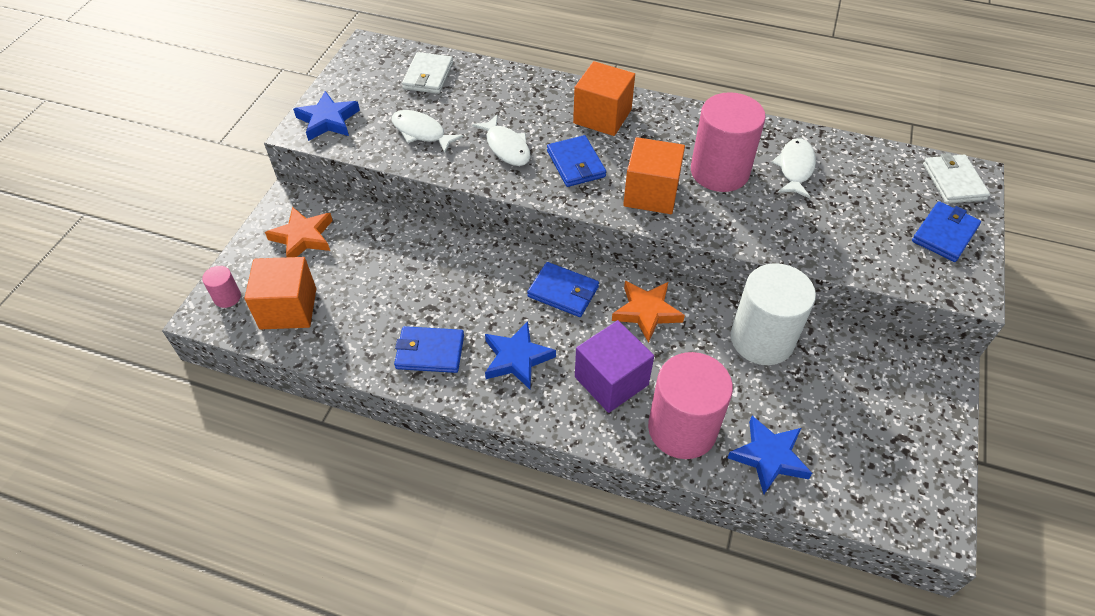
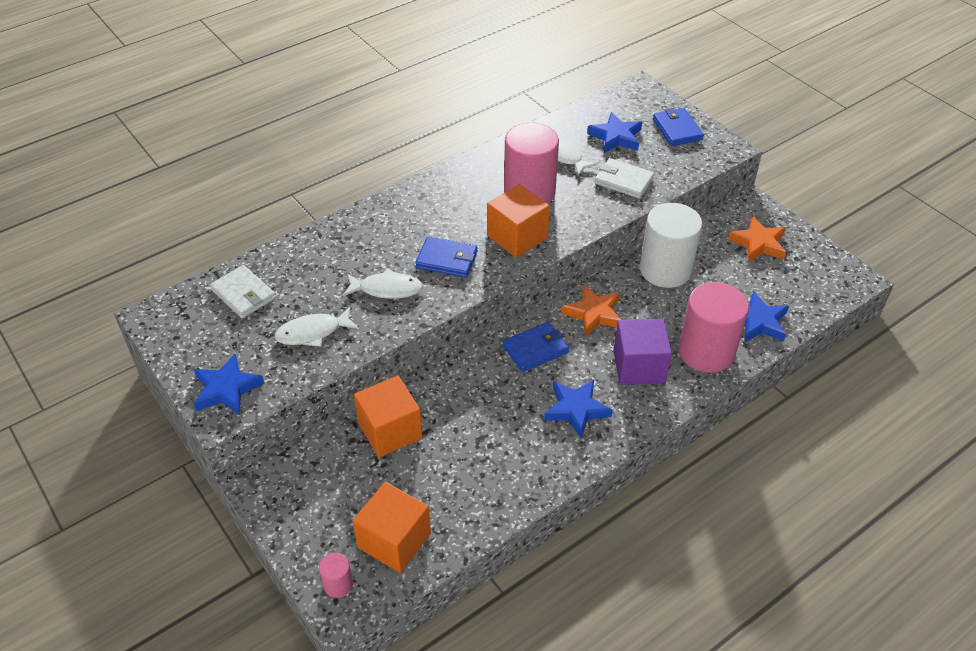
camera: 55 degrees left, 5 degrees down
orange star [265,207,333,257] -> orange star moved to [728,216,786,262]
blue wallet [394,326,464,373] -> none
orange cube [573,61,635,136] -> orange cube moved to [354,375,423,457]
white wallet [923,153,990,204] -> white wallet moved to [595,158,654,199]
none -> blue star [587,112,642,153]

